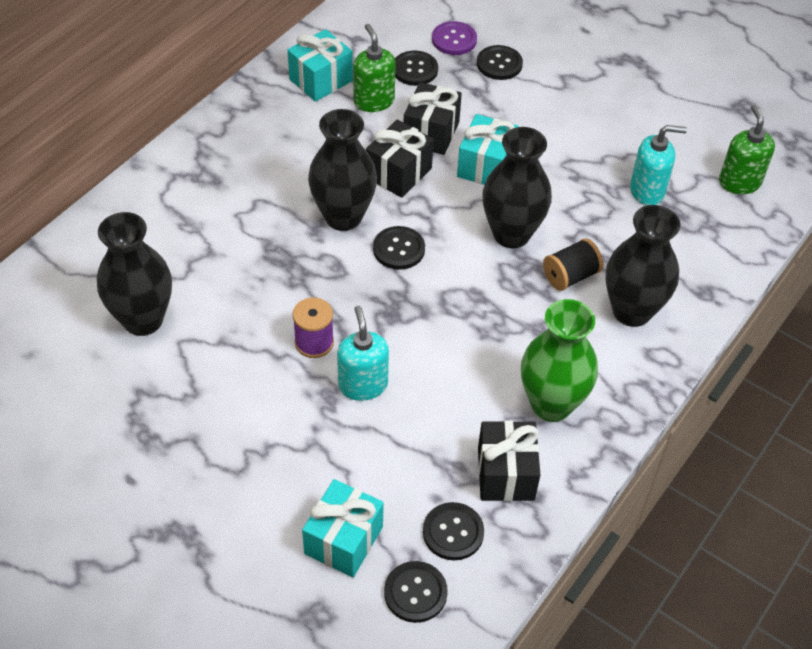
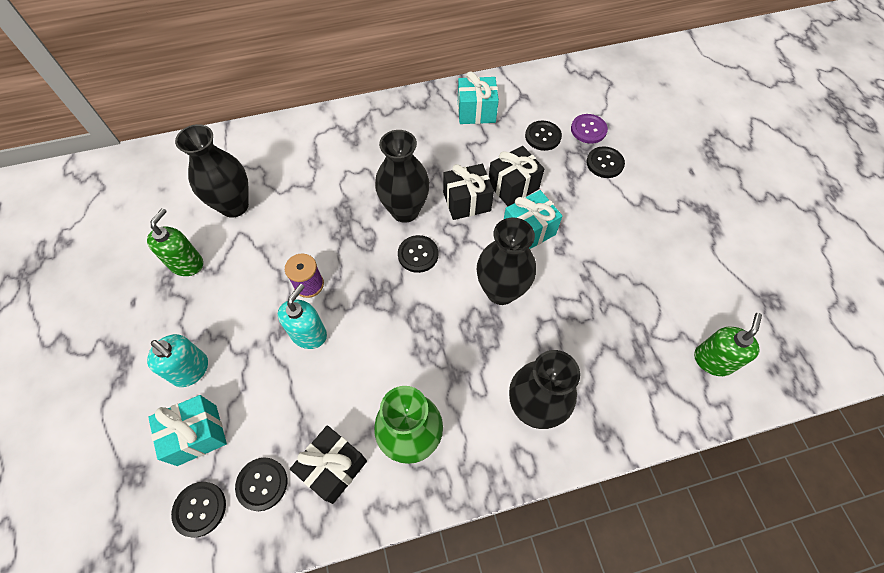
camera: 40 degrees right, 10 degrees up
green soap dispenser [353,24,396,112] -> green soap dispenser moved to [147,208,203,276]
black spool [543,238,603,291] -> none
turquoise soap dispenser [630,125,687,205] -> turquoise soap dispenser moved to [147,334,208,387]

